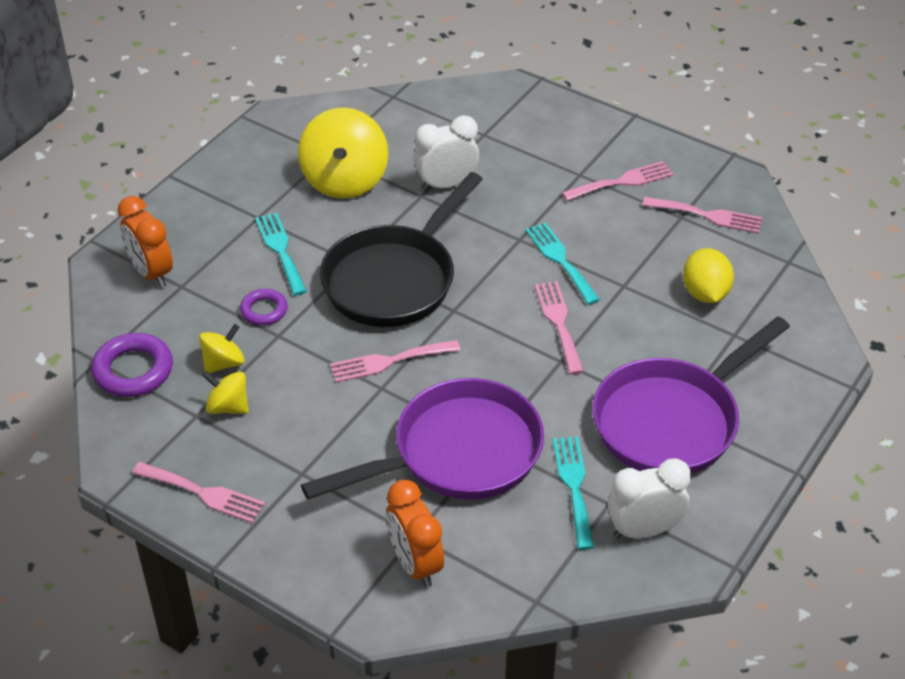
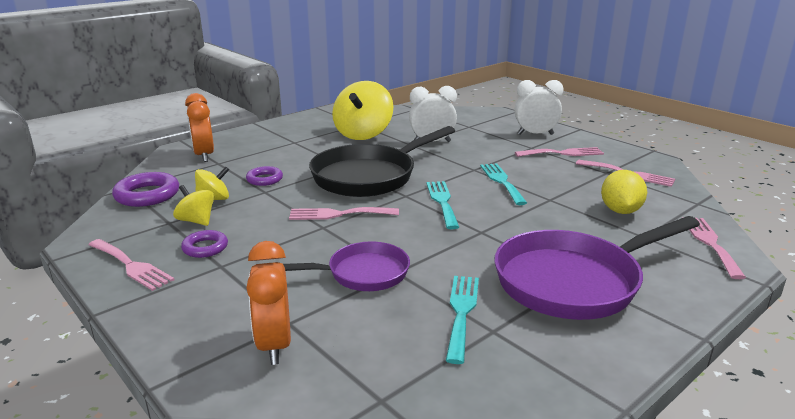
camera: 15 degrees right, 20 degrees down
turquoise fork [255,212,307,296] -> turquoise fork moved to [426,181,459,229]
purple pan [301,378,544,499] -> purple pan [283,241,410,291], size x0.58
pink fork [535,281,584,375] -> pink fork moved to [682,217,746,279]
white clock [607,458,691,538] -> white clock moved to [515,80,564,135]
none -> purple ring [181,230,228,258]

